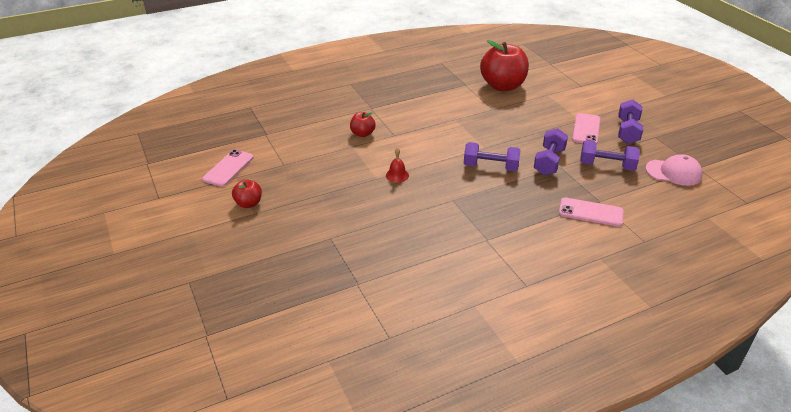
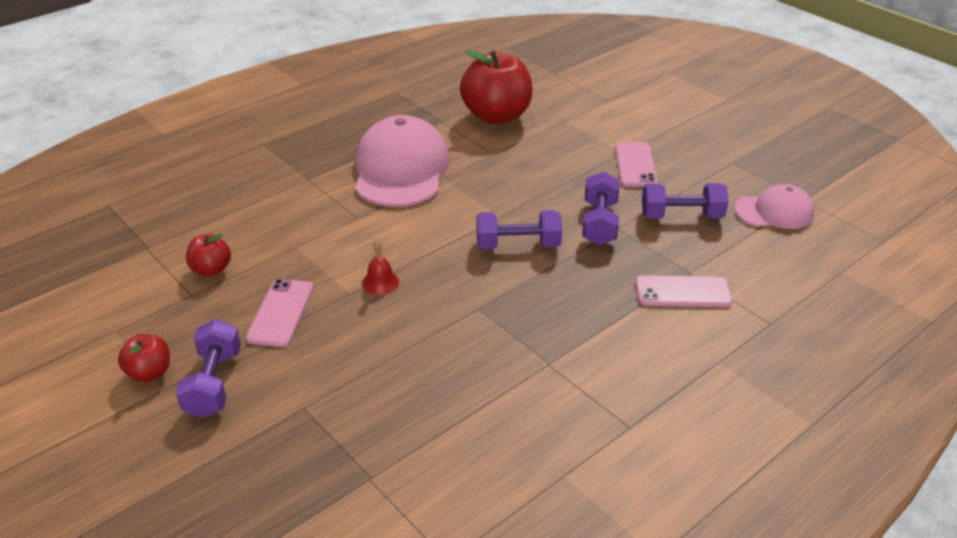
camera: 15 degrees left, 0 degrees up
pink phone [202,149,254,187] -> pink phone moved to [246,279,314,347]
red apple [350,112,376,137] -> red apple moved to [186,233,231,276]
purple dumbbell [618,100,643,144] -> purple dumbbell moved to [176,319,241,418]
none -> pink cap [355,115,450,207]

